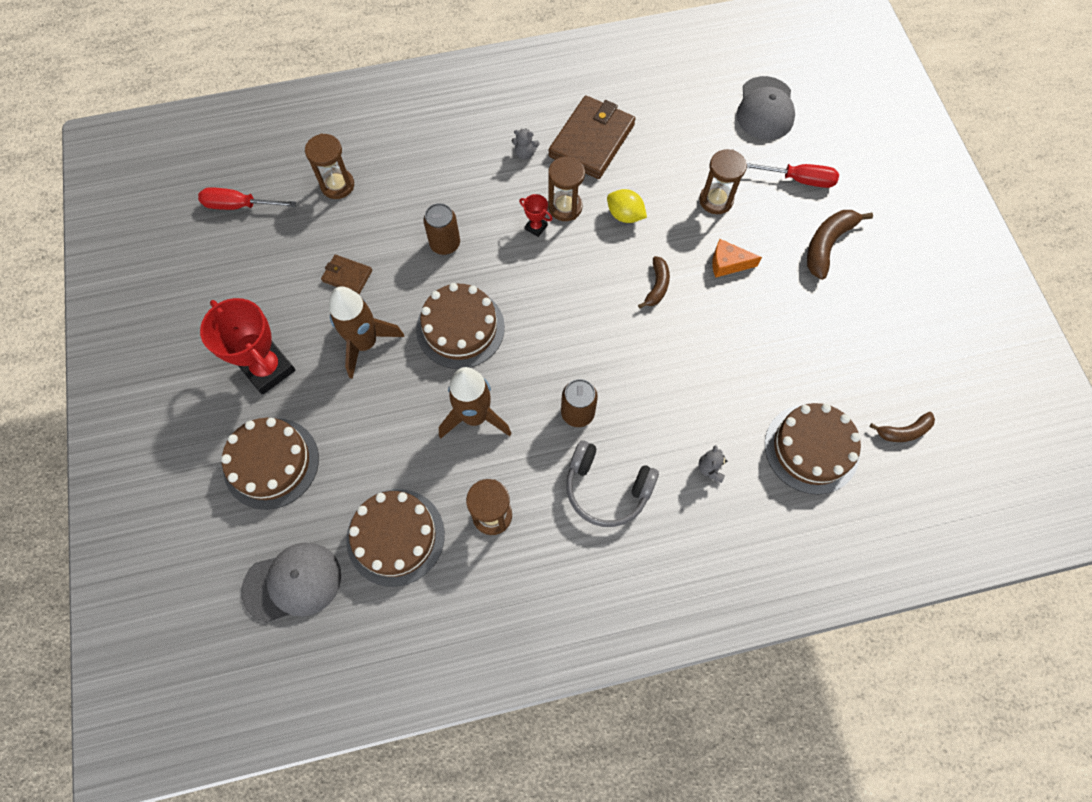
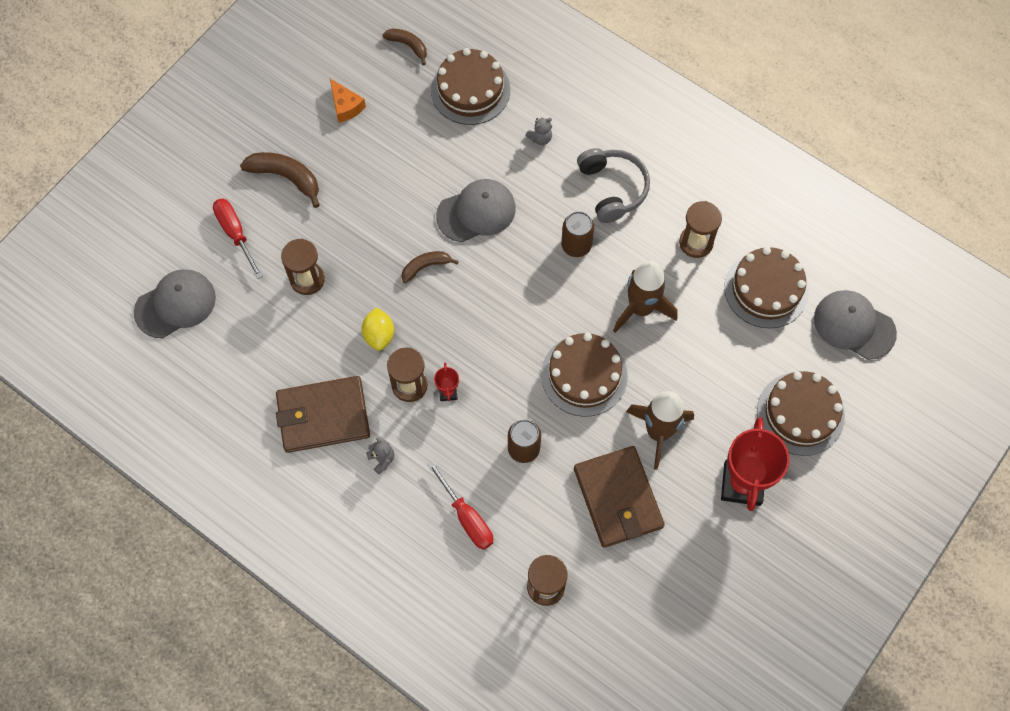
camera: 130 degrees left, 0 degrees up
red screwdriver [198,187,296,210] -> red screwdriver moved to [428,461,493,550]
brown wallet [321,255,372,294] -> brown wallet [574,446,665,548], size x2.03
orange cheese [712,239,762,278] -> orange cheese moved to [330,79,366,123]
brown banana [807,210,873,280] -> brown banana turned 150 degrees counterclockwise [240,152,320,208]
none -> grey cap [436,179,516,242]

